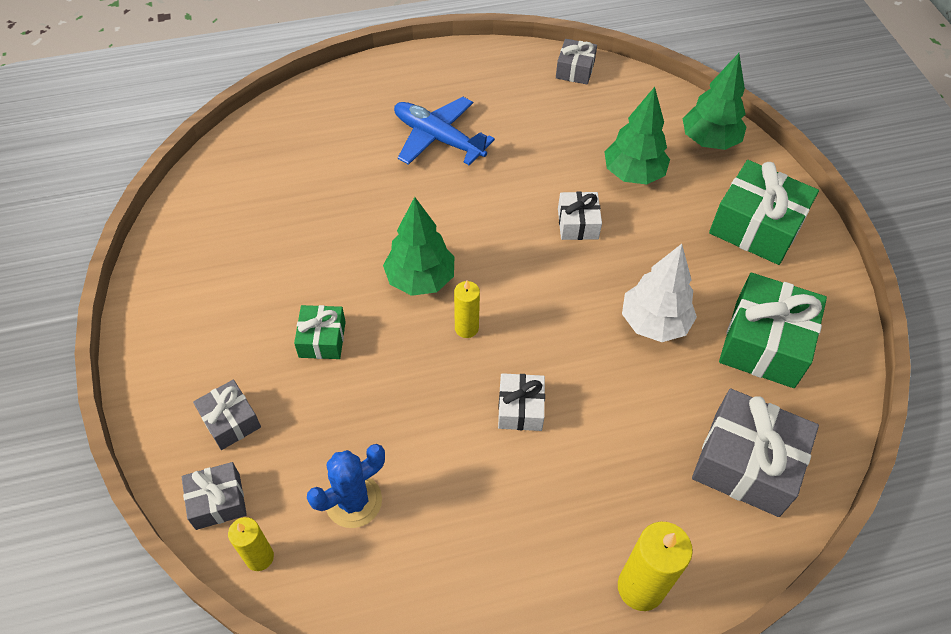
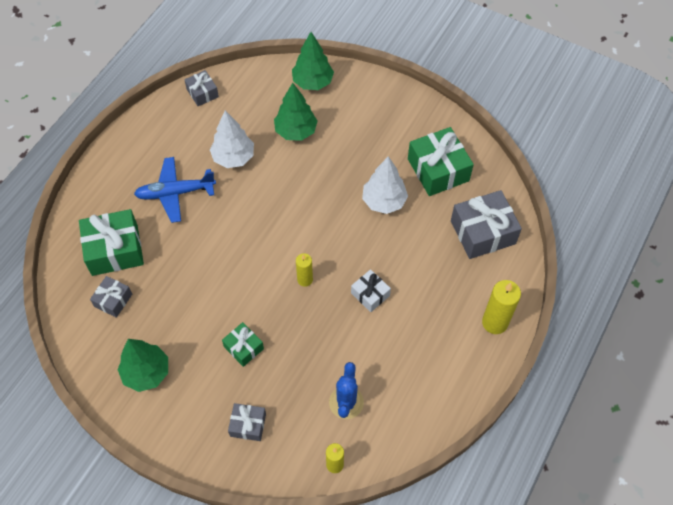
camera: 45 degrees left, 5 degrees up
grey gift [182,462,247,530] -> grey gift moved to [90,276,132,318]
green tree [383,197,454,296] -> green tree moved to [118,339,168,392]
white gift [558,192,602,240] -> none
green gift [709,160,819,265] -> green gift moved to [79,209,144,276]
none -> white tree [210,110,254,168]

